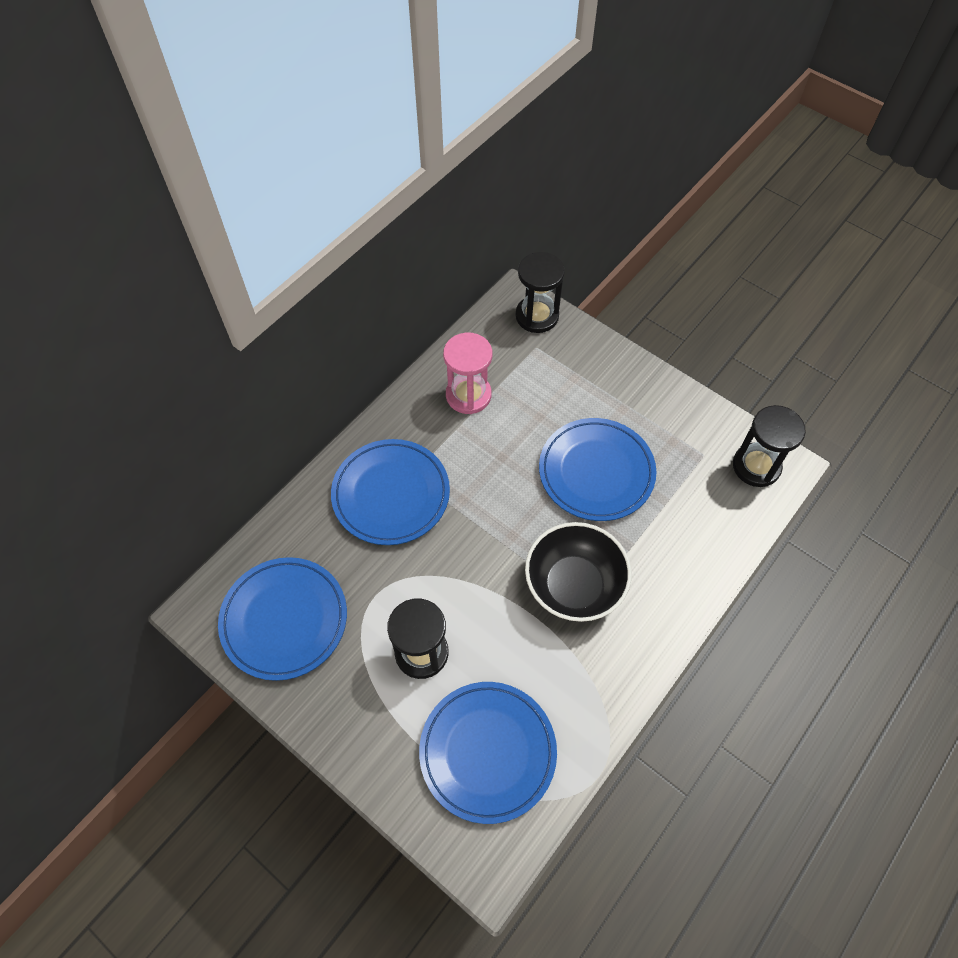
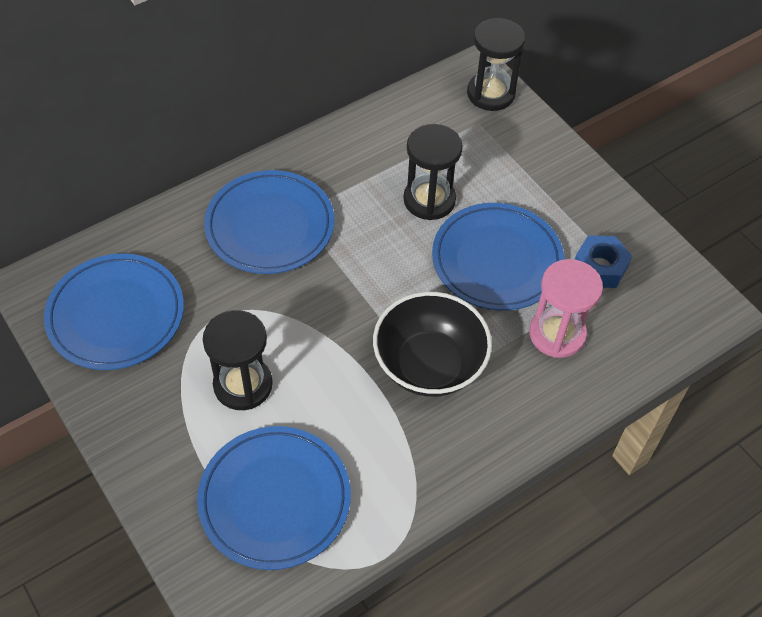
camera: 15 degrees right, 5 degrees down
pink hourglass [443,333,492,414] -> pink hourglass moved to [529,259,603,358]
black hourglass [733,405,806,487] -> black hourglass moved to [404,124,463,220]
none -> blue nut [575,235,632,288]

